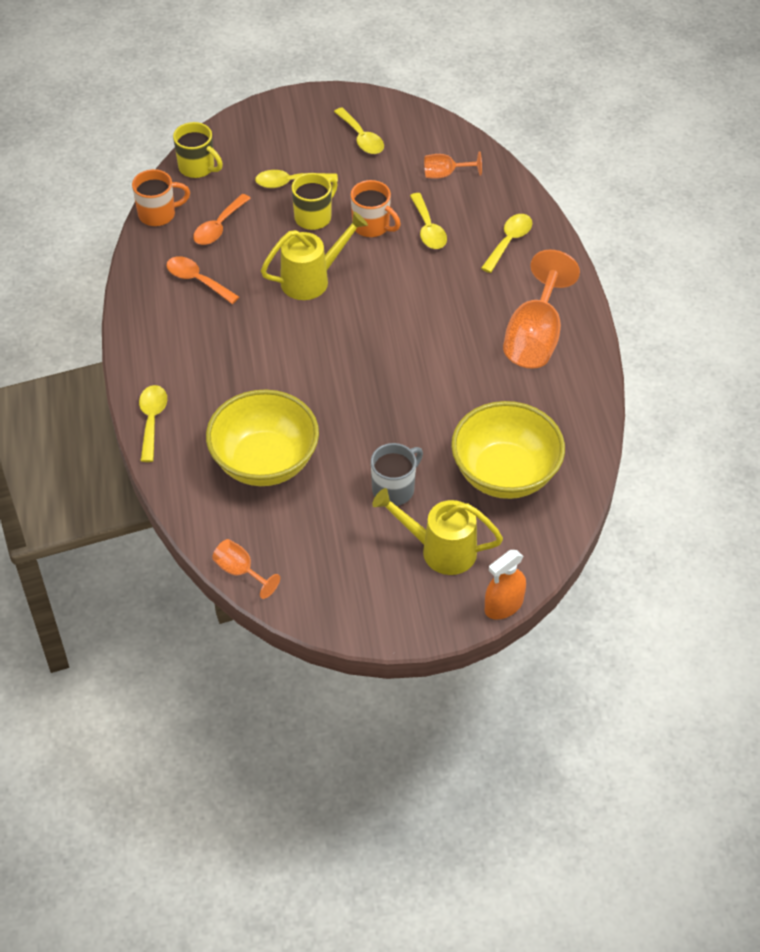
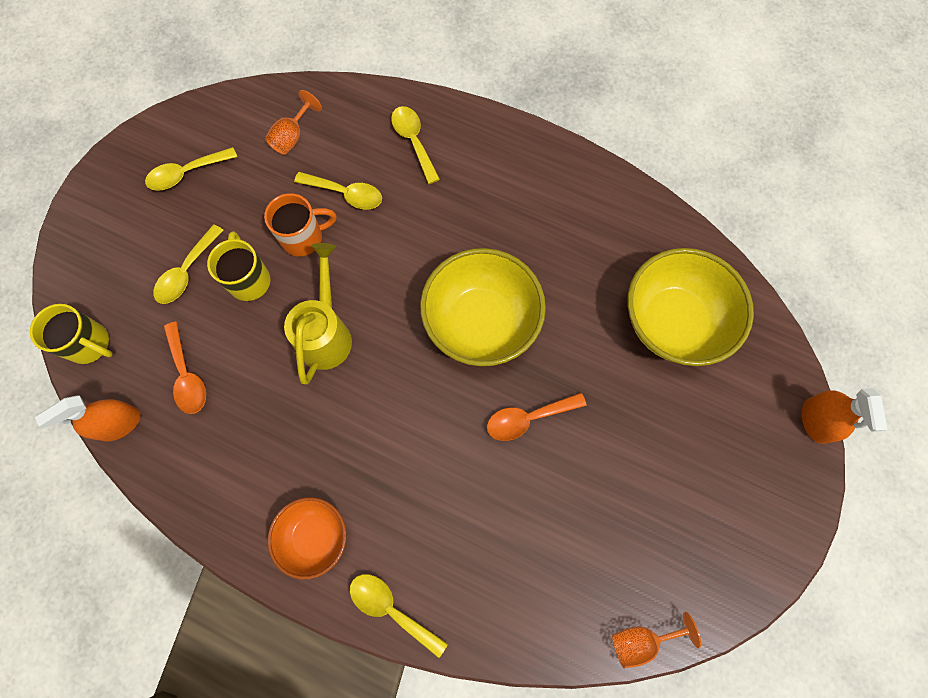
camera: 55 degrees left, 20 degrees up
orange mug [132,169,190,226] -> orange spray bottle [35,395,141,441]
orange spoon [166,256,239,304] -> orange spoon moved to [487,393,586,441]
yellow mug [173,122,223,178] -> yellow mug turned 45 degrees clockwise [30,304,113,364]
yellow bowl [206,390,319,486] -> yellow bowl moved to [420,248,546,366]
yellow spoon [334,107,384,154] -> yellow spoon turned 150 degrees clockwise [145,147,237,191]
grey mug [371,443,423,506] -> none
yellow watering can [372,488,503,575] -> none
orange goblet [503,250,580,369] -> none
none -> orange bowl [268,497,346,579]

